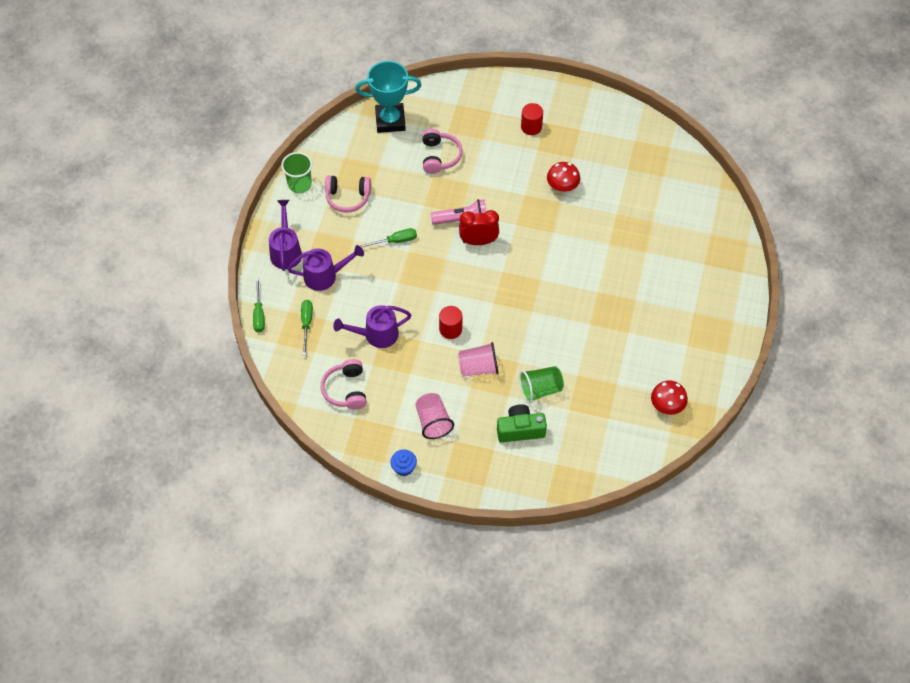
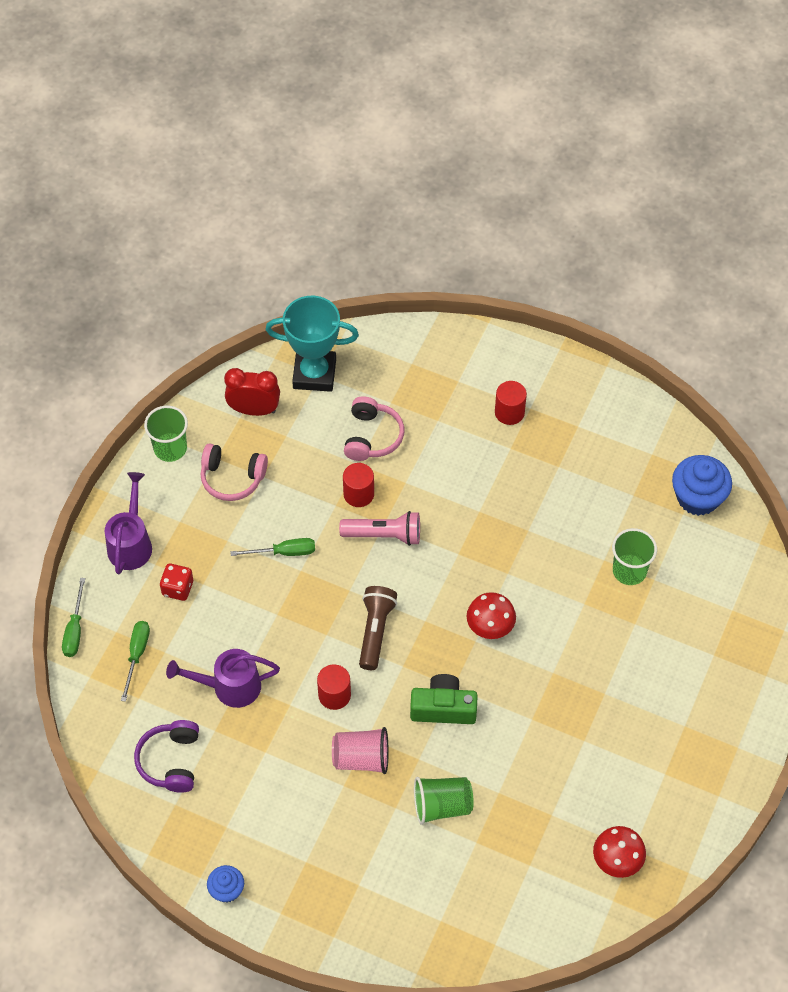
camera: 10 degrees right, 0 degrees up
purple watering can [287,245,364,291] -> red dice [160,563,193,601]
pink headphones [321,359,367,410] -> purple headphones [134,720,199,793]
pink cup [415,393,454,439] -> none
red clock [459,210,499,245] -> red clock moved to [224,368,280,416]
green camera [497,404,547,442] -> green camera moved to [410,674,478,724]
red mushroom [547,162,580,192] -> red mushroom moved to [466,592,516,639]
none -> red cylinder [343,463,374,507]
none -> brown flashlight [359,586,397,670]
none -> green cup [612,528,657,585]
none -> blue cupcake [672,455,732,516]

